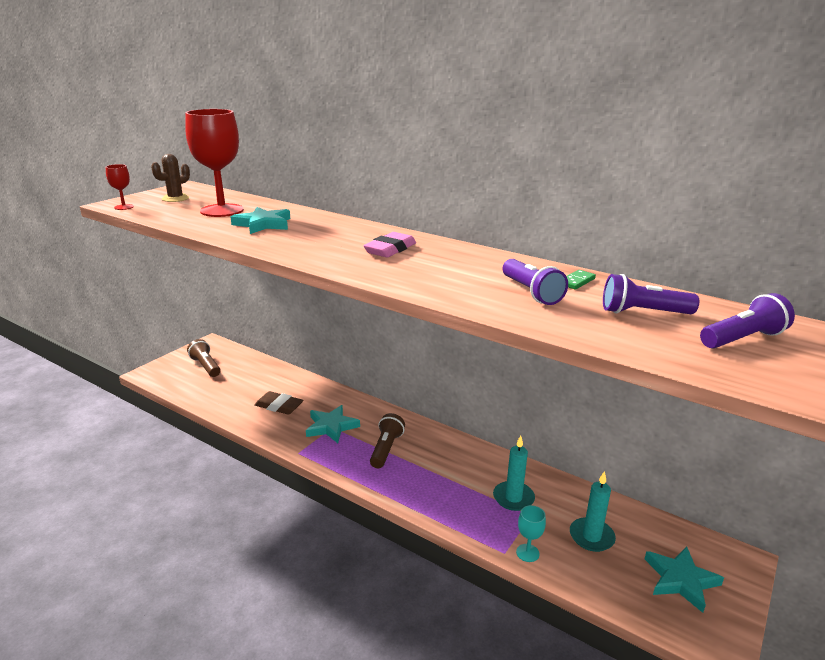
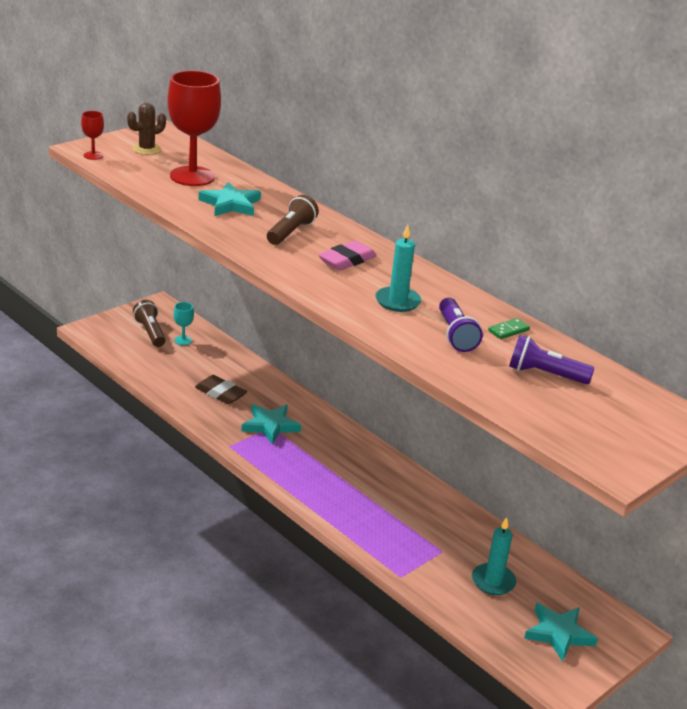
camera: 10 degrees right, 5 degrees up
brown flashlight [370,413,405,468] -> brown flashlight moved to [267,195,319,245]
turquoise candle [493,435,535,511] -> turquoise candle moved to [375,224,421,312]
turquoise goblet [516,505,546,562] -> turquoise goblet moved to [174,302,194,345]
purple flashlight [700,293,795,349] -> none

